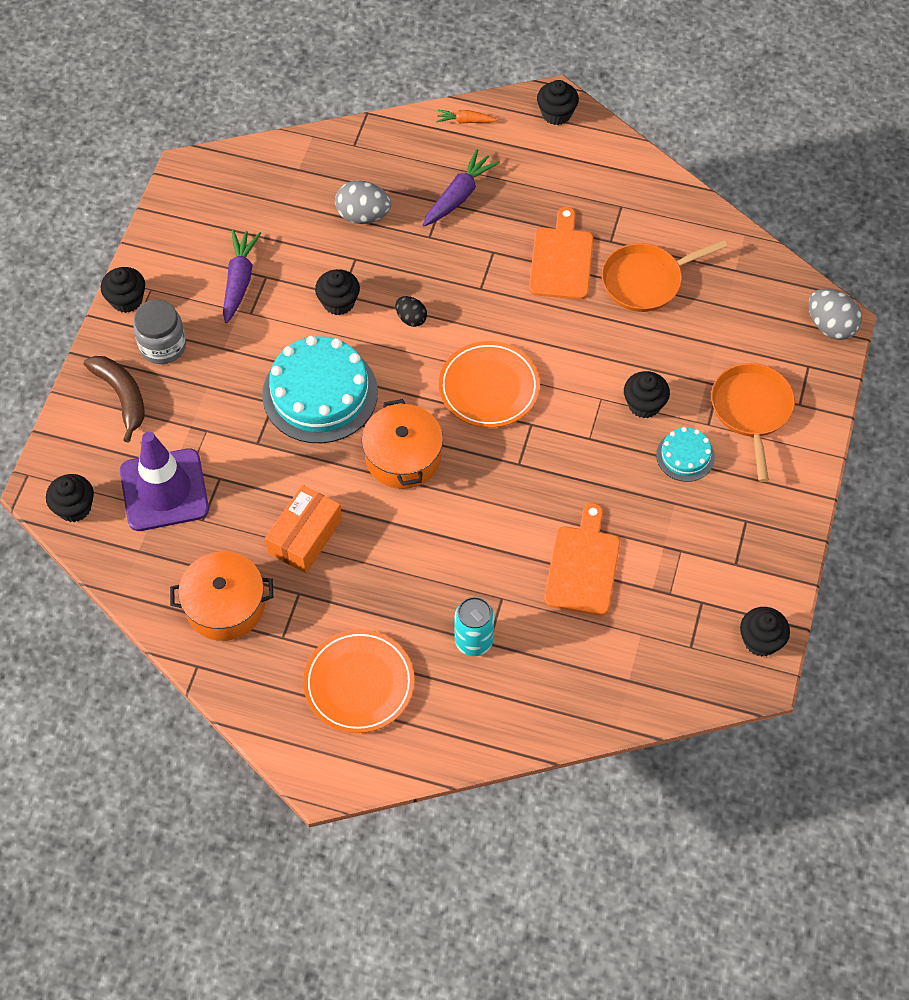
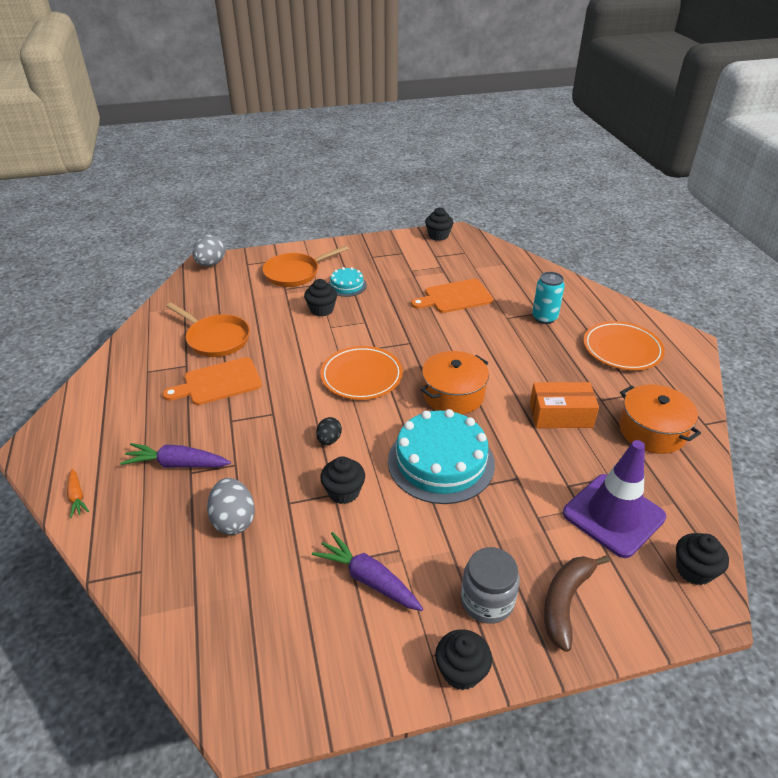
camera: 120 degrees left, 20 degrees down
purple carrot [223,230,261,323] -> purple carrot turned 60 degrees clockwise [312,532,423,611]
black cupcake [537,80,579,125] -> none

